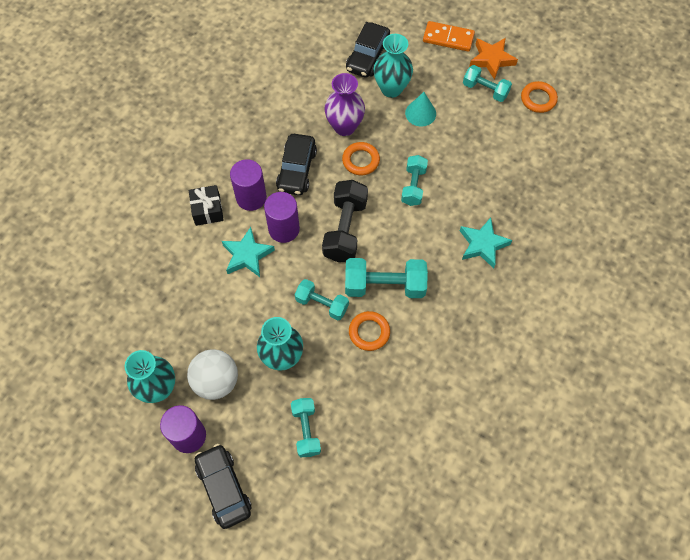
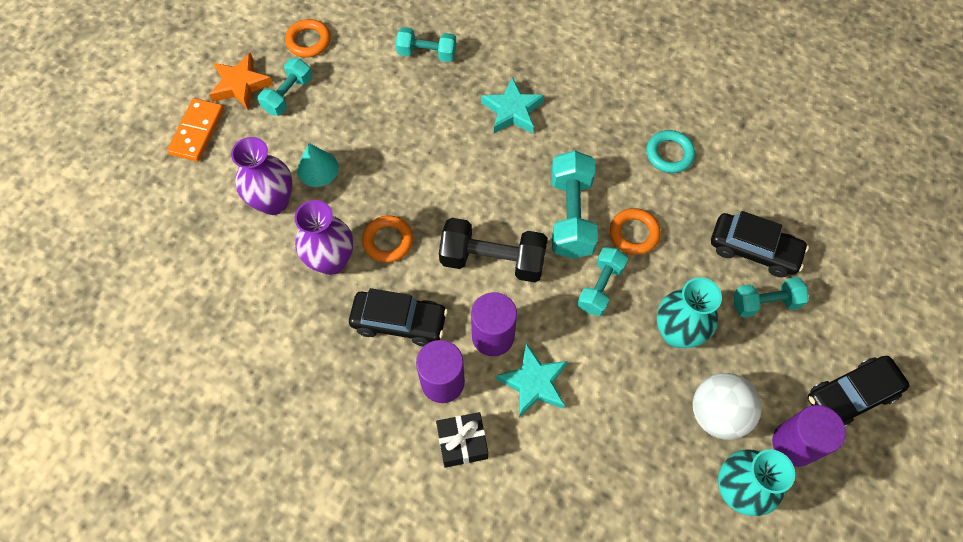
camera: 90 degrees left, 0 degrees up
black car [346,22,390,78] -> black car moved to [711,211,809,277]
turquoise vase [374,34,413,98] -> purple vase [231,137,292,215]
turquoise dumbbell [401,155,428,206] -> turquoise dumbbell moved to [396,27,456,62]
none -> turquoise ring [646,130,695,173]

